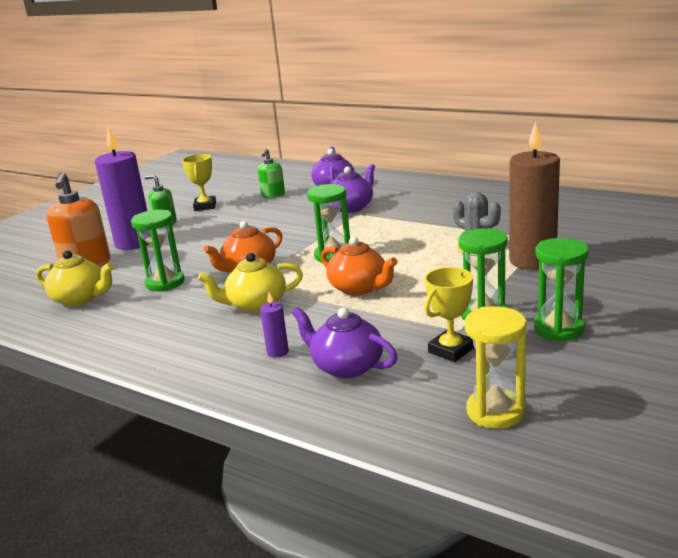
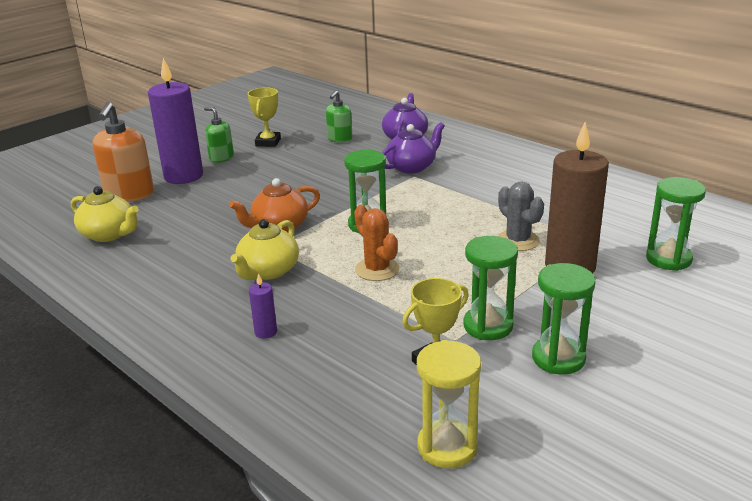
camera: 10 degrees right, 5 degrees up
green hourglass [131,210,185,291] -> green hourglass moved to [646,177,706,271]
yellow teapot [198,253,303,312] -> yellow teapot turned 60 degrees counterclockwise [230,219,299,280]
purple teapot [292,307,398,378] -> none
orange teapot [321,237,397,295] -> orange cactus [354,205,399,281]

